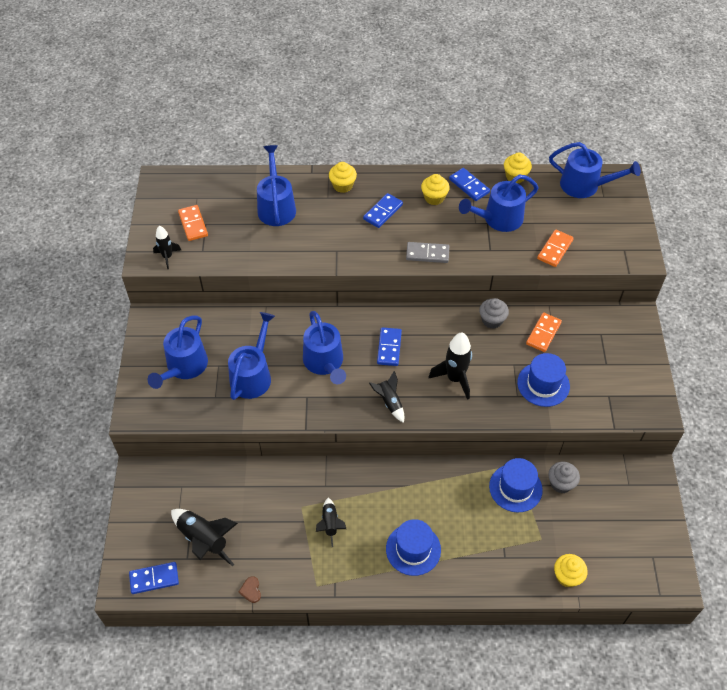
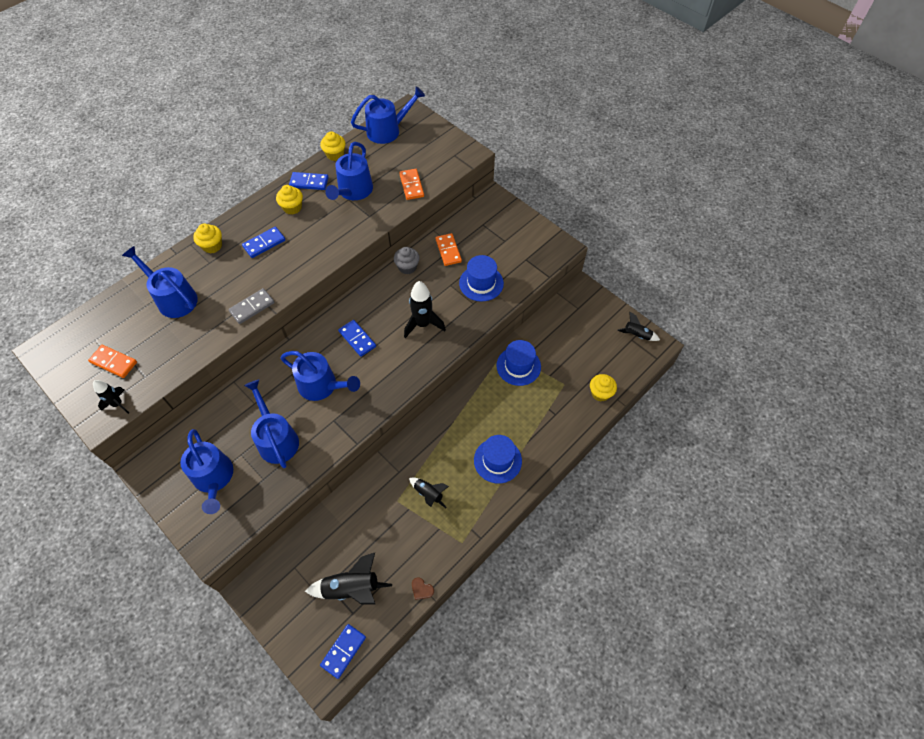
camera: 45 degrees left, 5 degrees up
blue domino [363,193,403,228] -> blue domino turned 60 degrees clockwise [242,227,285,258]
black rocket [369,371,404,423] -> black rocket moved to [617,311,660,341]
grey domino [406,242,449,263] -> grey domino moved to [228,288,274,324]
grey cupcake [548,462,580,493] -> none

